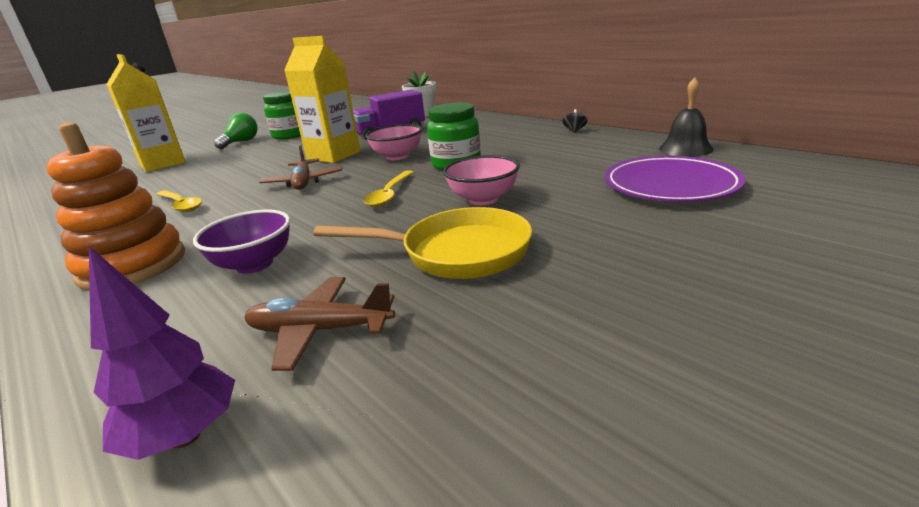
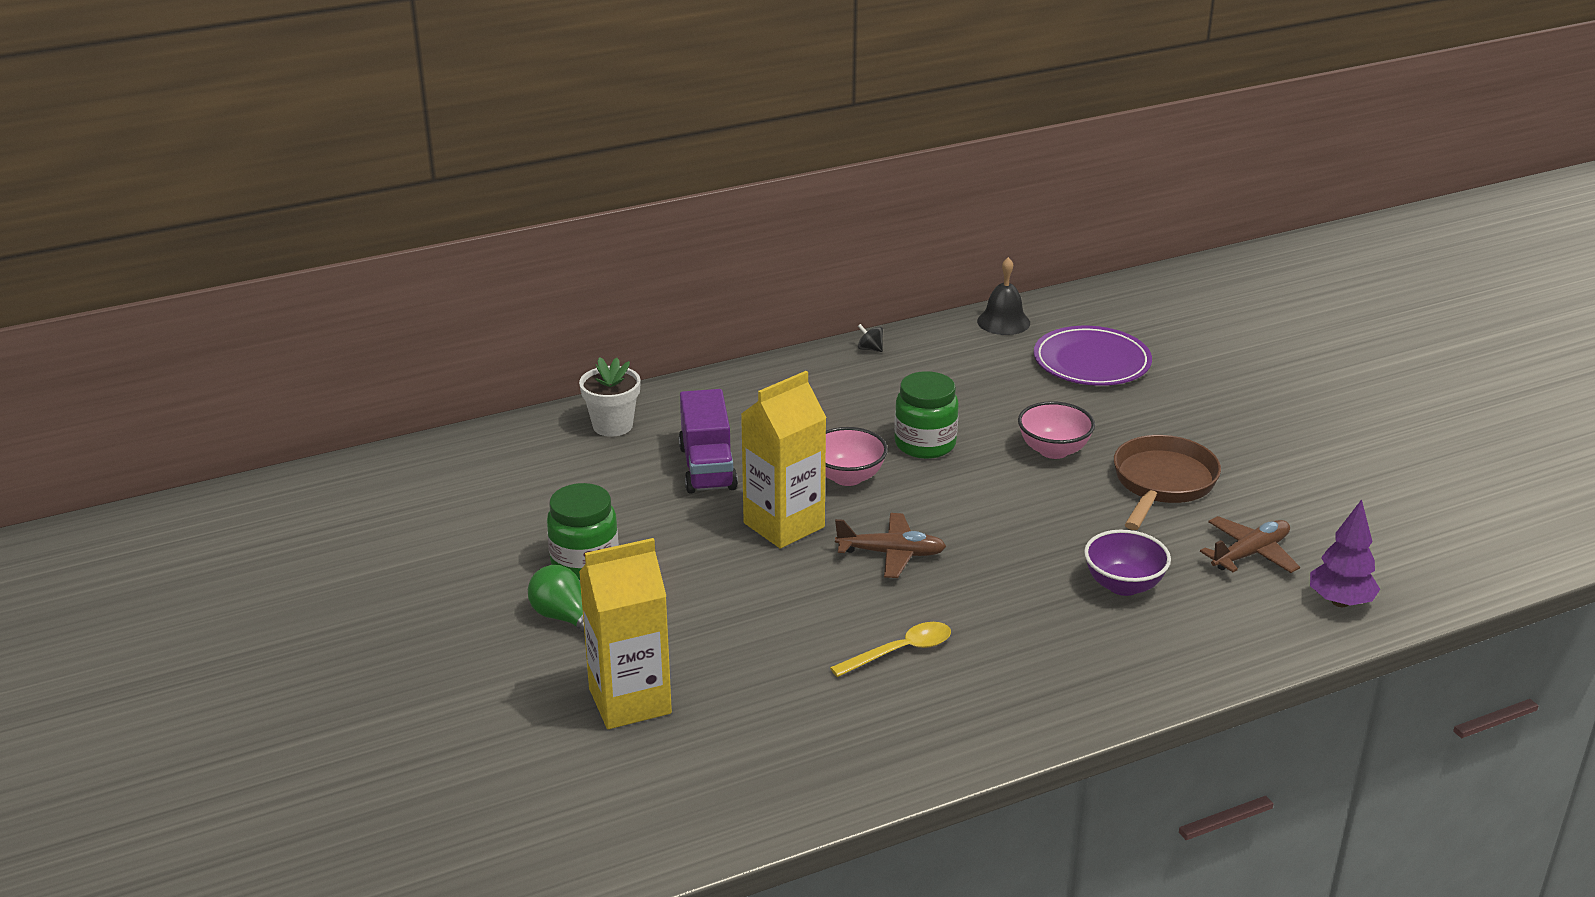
camera: 75 degrees left, 5 degrees up
orange stacking toy [46,123,185,291] -> none
brown plane [244,277,395,371] -> brown plane turned 150 degrees counterclockwise [1200,516,1300,573]
yellow pan [313,207,532,279] -> brown pan [1114,435,1221,530]
yellow spoon [364,170,414,207] -> none

